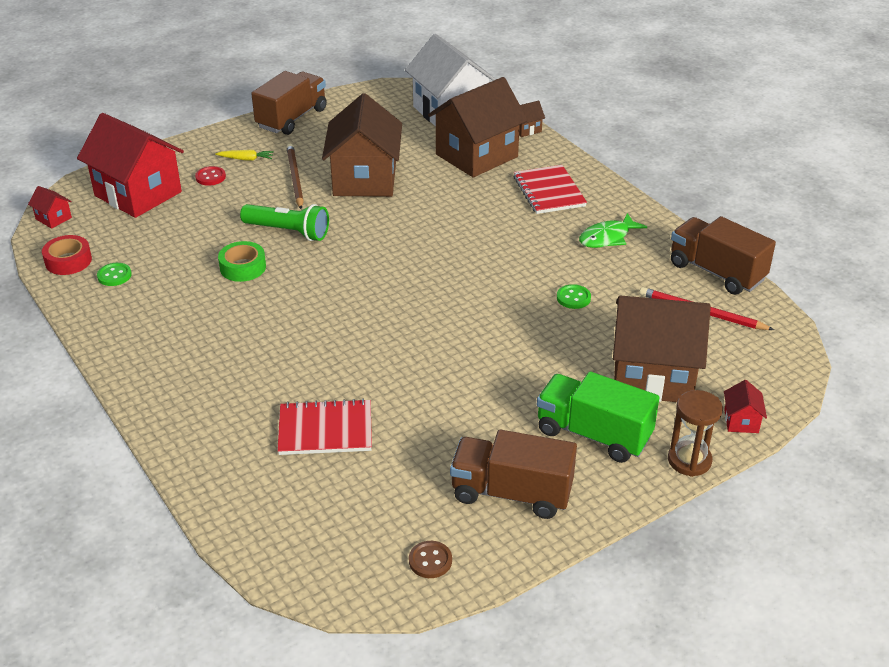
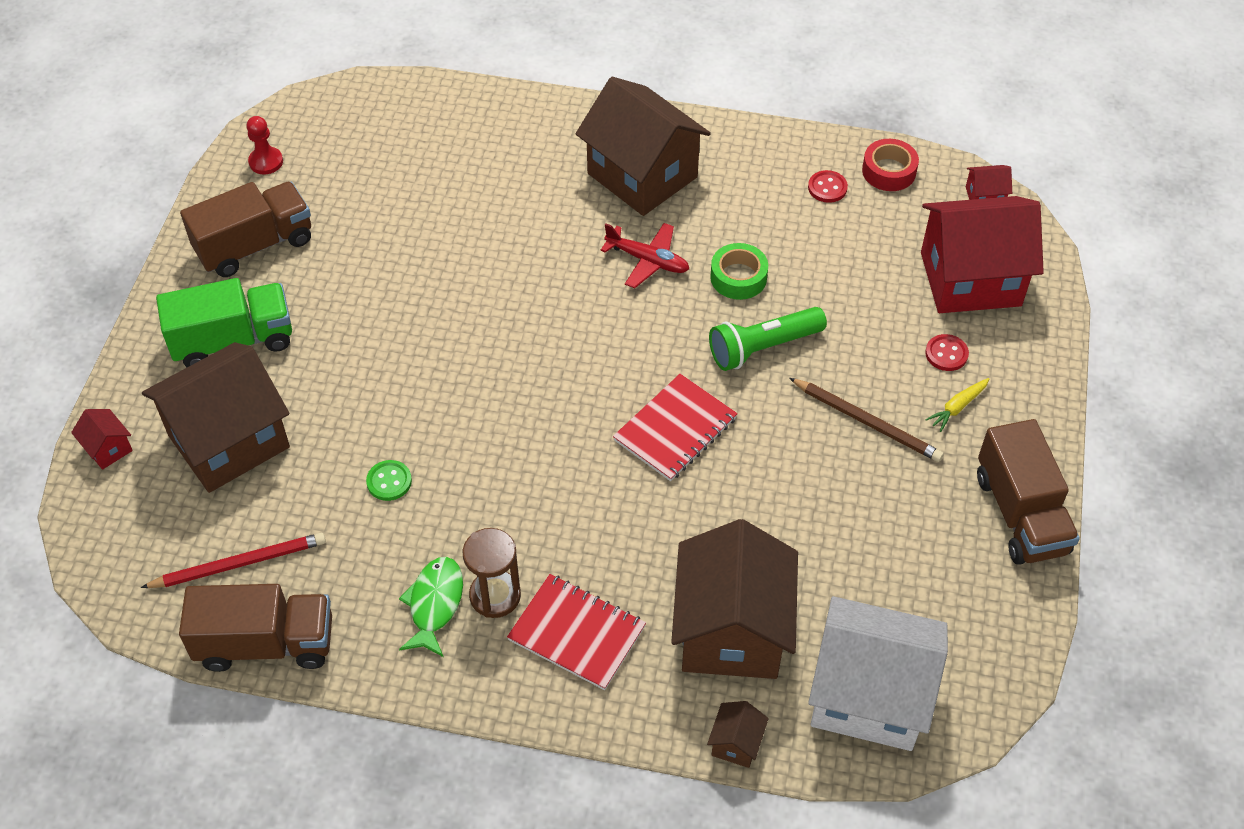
camera: 135 degrees right, 15 degrees up
green button [97,263,132,286] -> red button [808,170,848,203]
red notebook [277,399,372,455] -> red notebook moved to [613,374,738,481]
brown house [322,93,402,197] -> brown house moved to [576,77,711,216]
brown button [409,541,452,578] -> red pawn [246,116,283,174]
brown hourglass [668,390,723,477] -> brown hourglass moved to [463,528,521,618]
none -> red plane [600,223,689,288]

